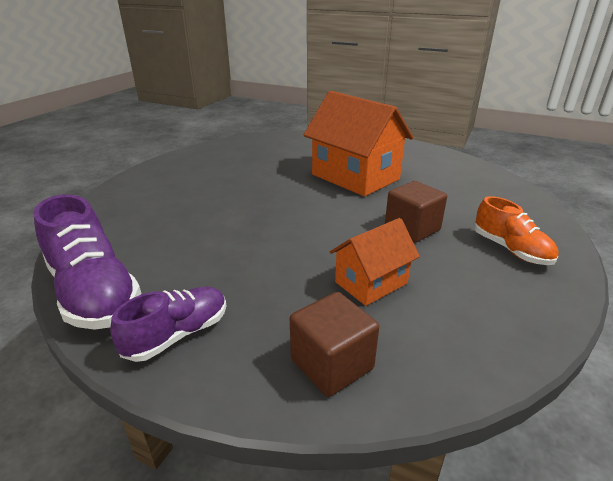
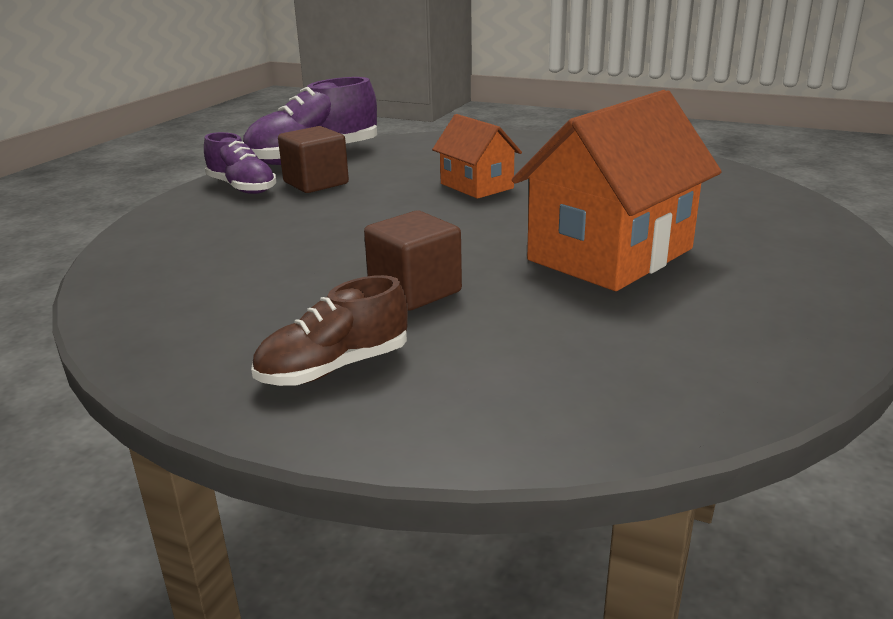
camera: 90 degrees right, 5 degrees down
brown cube [290,292,379,397] -> brown cube moved to [278,126,349,193]
orange house [330,218,420,306] -> orange house moved to [432,114,522,199]
orange shoe [474,196,558,265] -> brown shoe [251,275,408,386]

